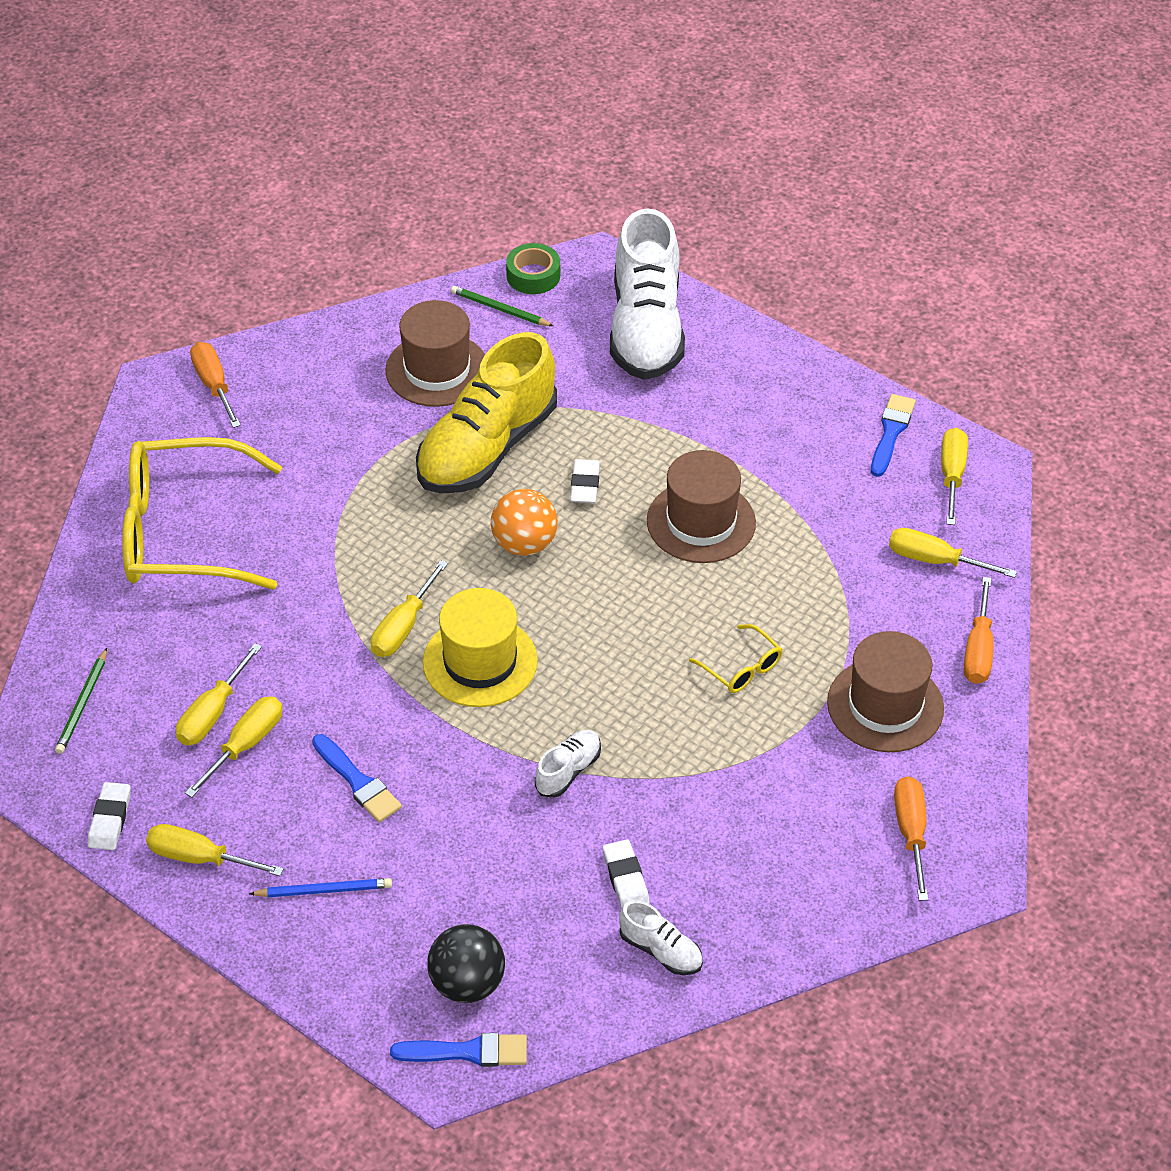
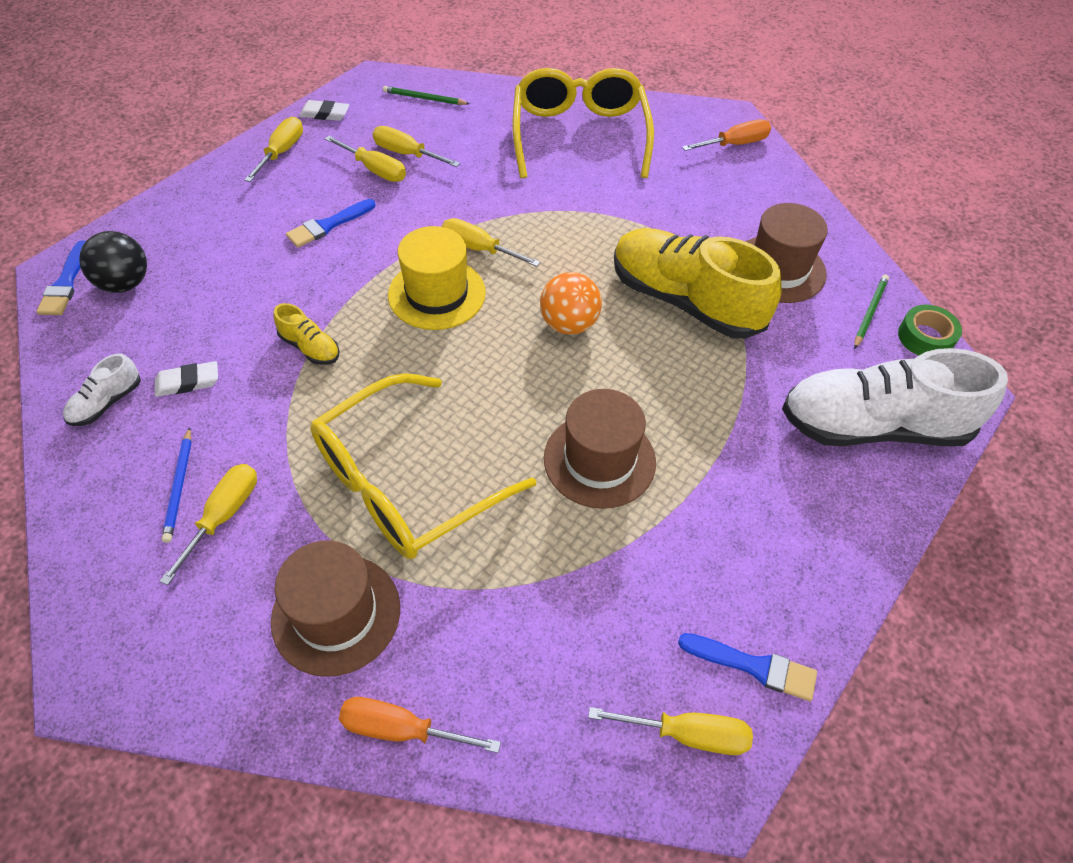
camera: 90 degrees right, 5 degrees up
blue pencil [249,878,392,897] -> blue pencil moved to [162,427,192,543]
white shoe [535,730,601,798] -> yellow shoe [273,303,340,365]
white eraser [570,459,600,503] -> none
yellow glasses [689,624,782,693] -> yellow glasses [310,373,536,559], size x2.43
yellow screwdriver [889,528,1017,578] -> yellow screwdriver moved to [160,464,257,585]
orange screwdriver [894,776,928,901] -> none

